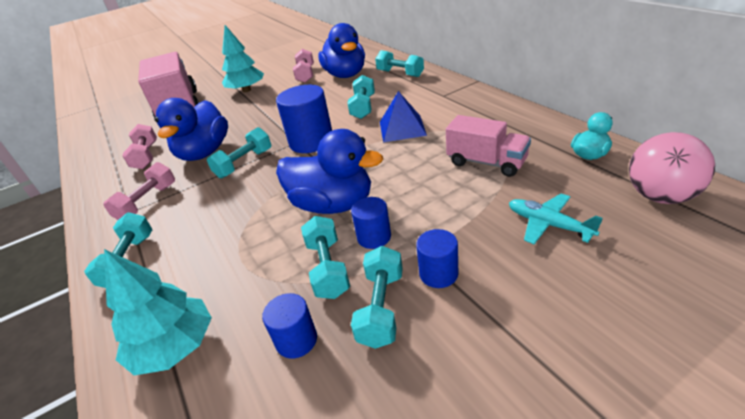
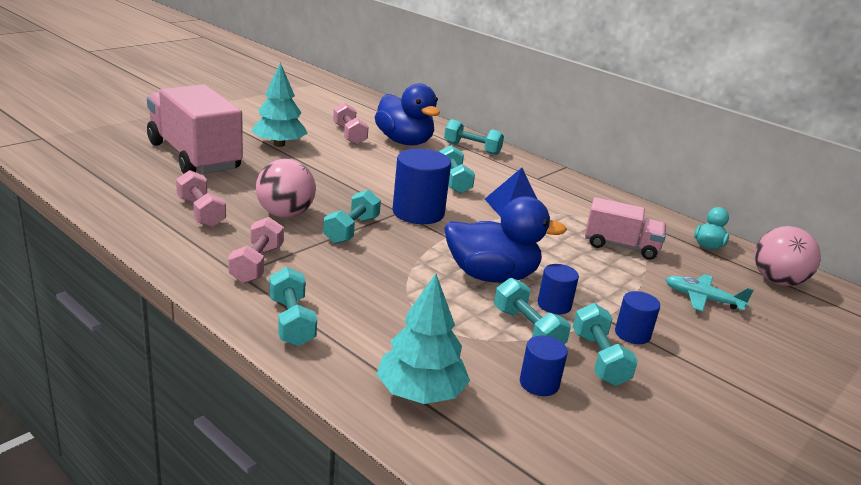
camera: 25 degrees left, 10 degrees down
blue duck [155,98,228,161] -> pink ball [256,159,316,218]

